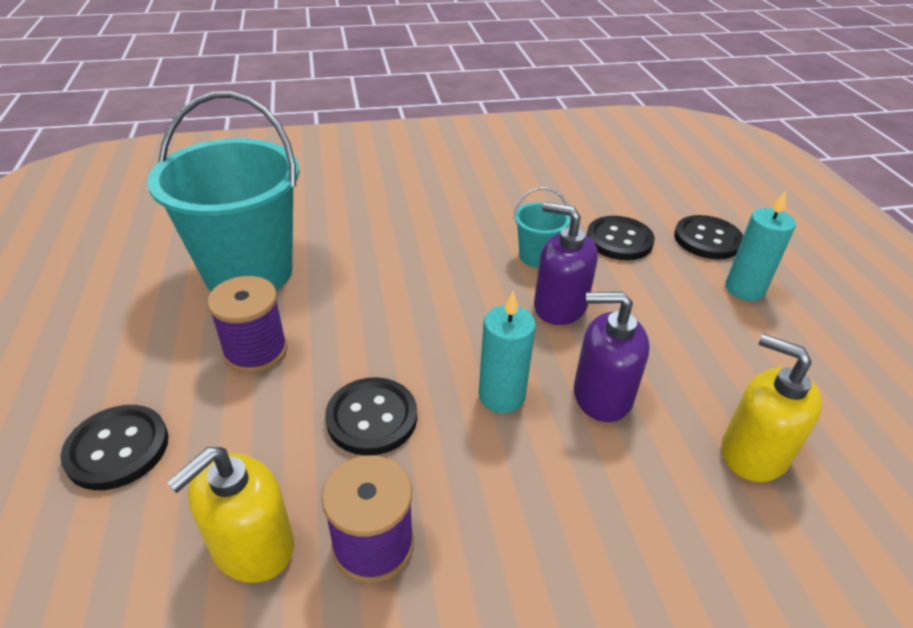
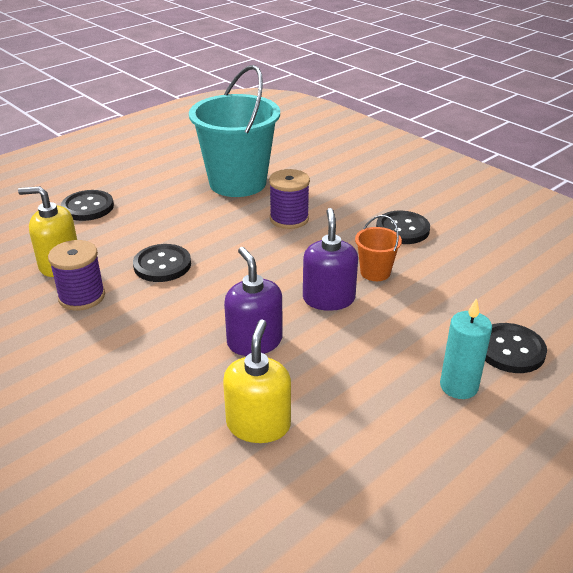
camera: 60 degrees right, 5 degrees down
purple spool [207,276,288,373] -> purple spool moved to [269,169,310,229]
turquoise candle [479,291,536,413] -> none
turquoise bucket [514,187,571,267] -> orange bucket [355,215,402,281]
black button [587,216,655,260] -> black button moved to [376,211,430,244]

